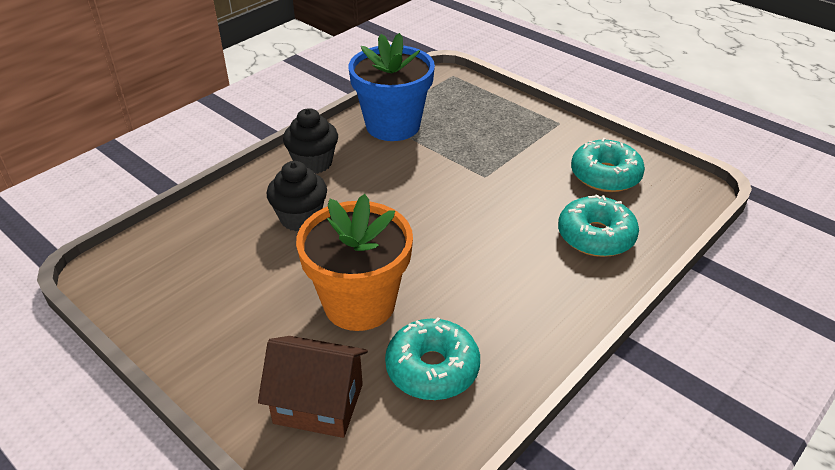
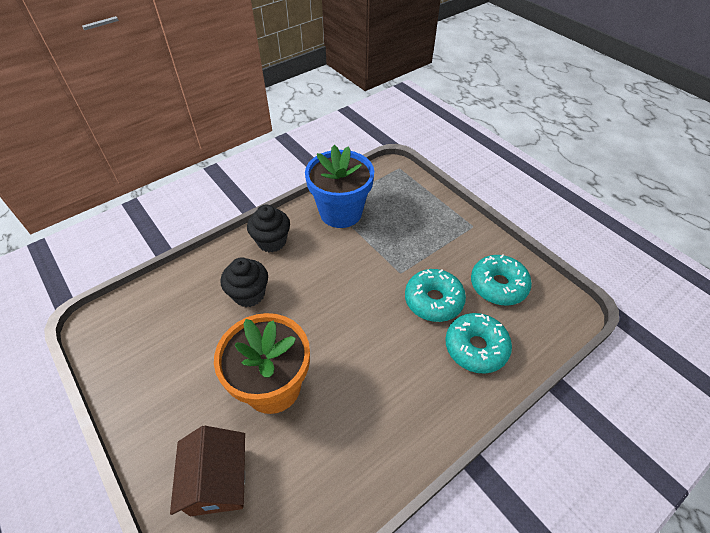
camera: 10 degrees right, 10 degrees up
brown house [258,336,368,438] -> brown house turned 60 degrees clockwise [170,426,245,516]
turquoise donut [385,317,480,400] -> turquoise donut moved to [405,269,466,322]

